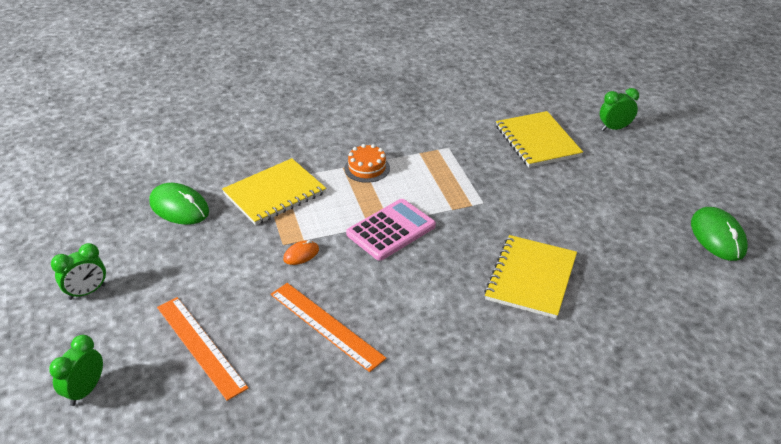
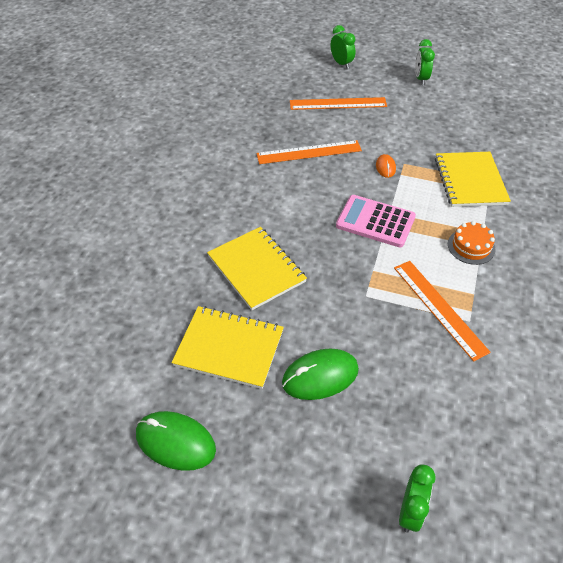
camera: 125 degrees right, 10 degrees up
green mouse [149,183,209,225] -> green mouse moved to [282,349,359,400]
pink calculator [346,199,436,261] -> pink calculator turned 120 degrees clockwise [336,195,416,247]
yellow notebook [496,111,583,167] -> yellow notebook moved to [172,306,284,389]
none -> orange ruler [394,261,491,362]

